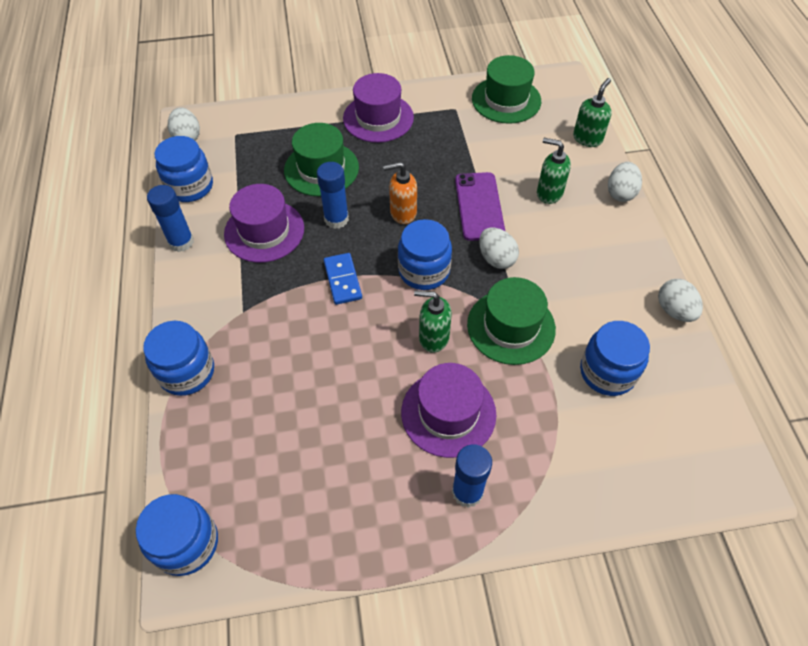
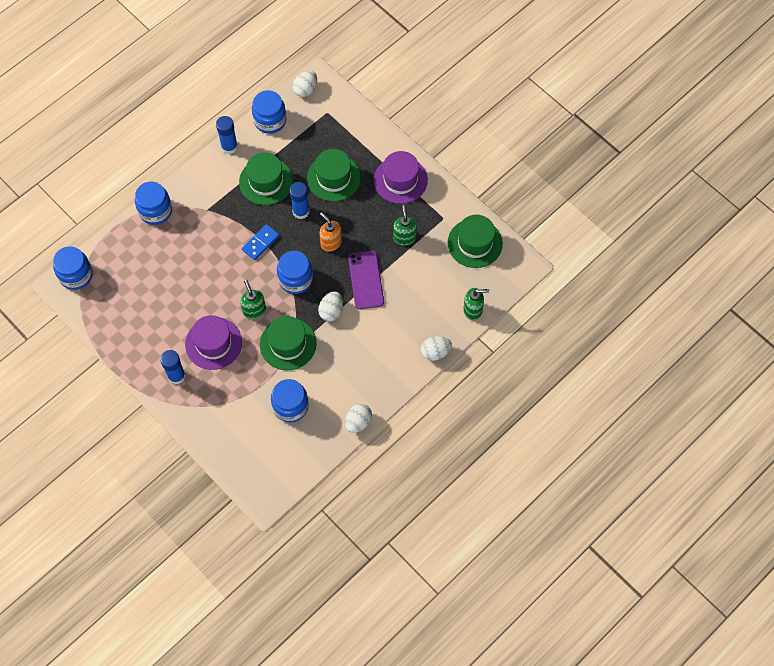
camera: 55 degrees right, 10 degrees up
purple hat [224,184,304,263] -> green hat [239,152,293,205]
purple phone [455,172,505,241] -> purple phone turned 60 degrees counterclockwise [348,250,384,309]
green soap dispenser [537,138,571,204] -> green soap dispenser moved to [393,205,417,246]

